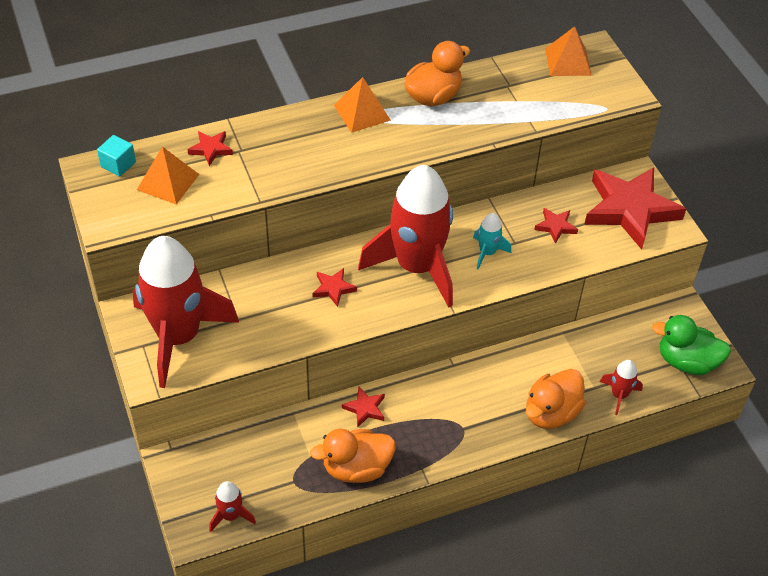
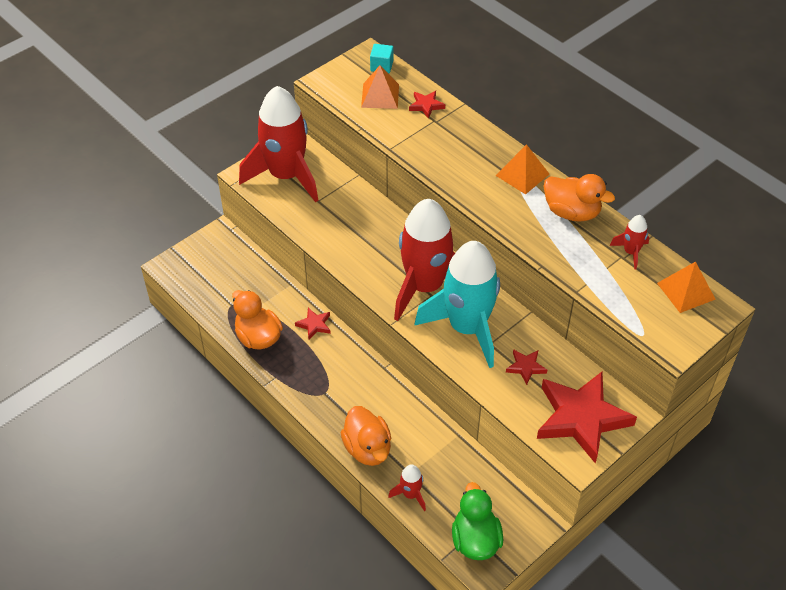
camera: 70 degrees right, 0 degrees up
red rocket [209,481,256,532] -> red rocket moved to [610,215,649,270]
red star [312,268,357,307] -> none
turquoise rocket [473,213,511,269] -> turquoise rocket [414,241,500,368], size x2.43
orange duck [526,369,586,429] -> orange duck turned 135 degrees counterclockwise [341,406,391,466]

